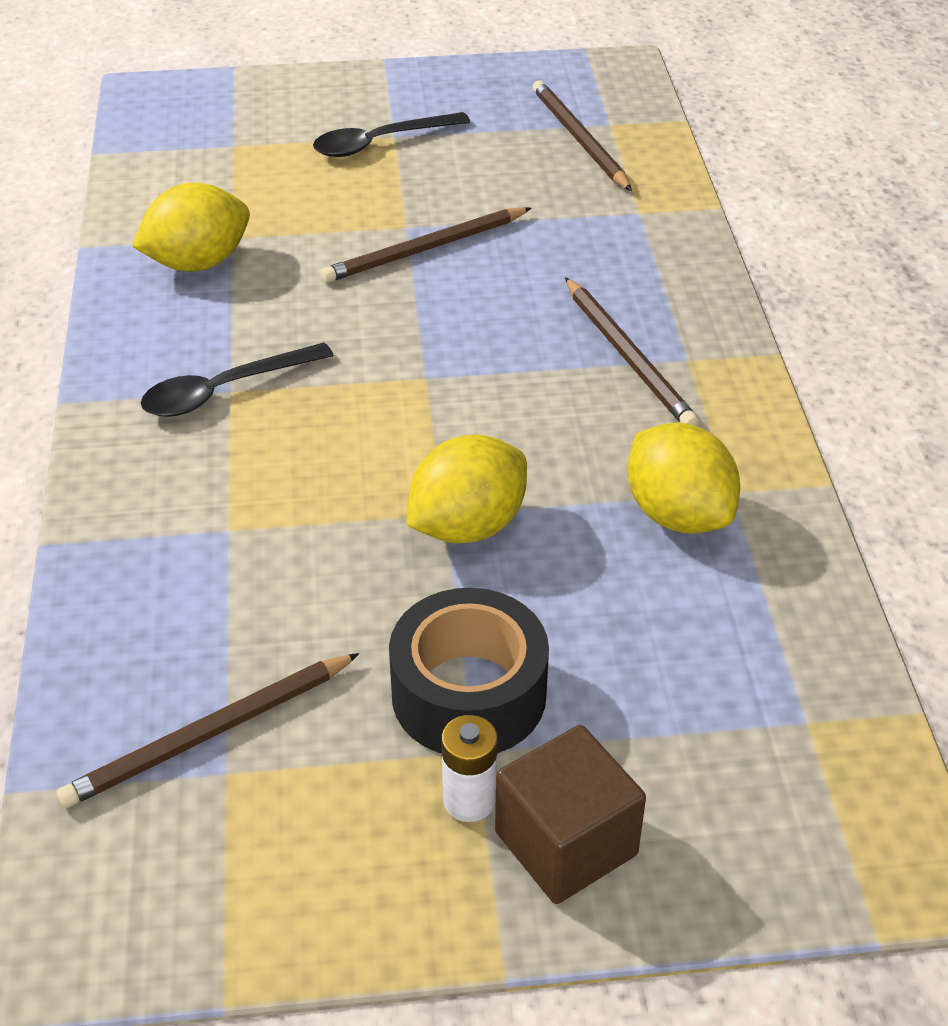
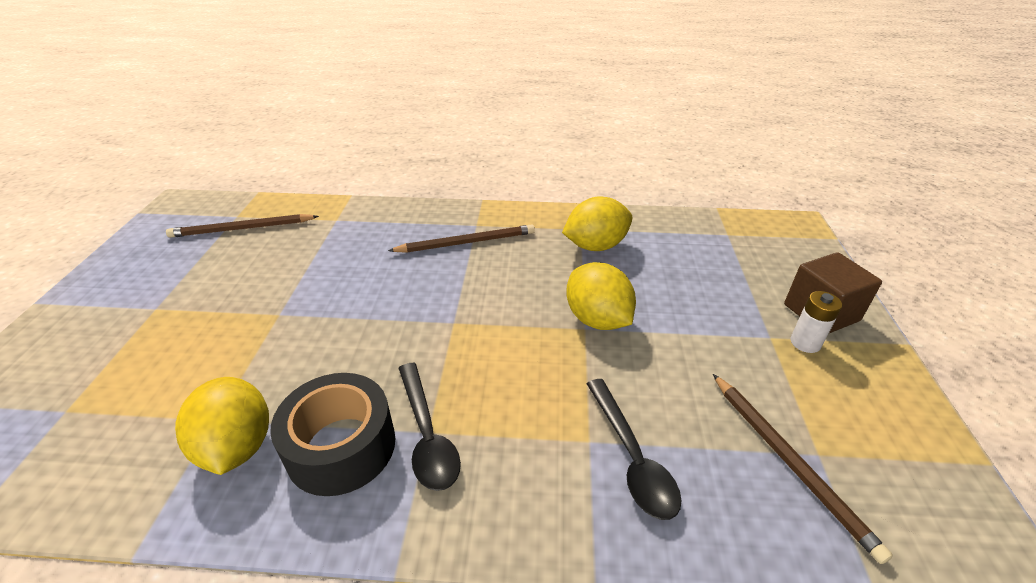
camera: 80 degrees left, 5 degrees down
black spoon [313,112,470,157] -> black spoon moved to [586,379,682,520]
brown pencil [320,207,531,283] -> none
black tape [389,588,549,754] -> black tape moved to [270,373,395,496]

